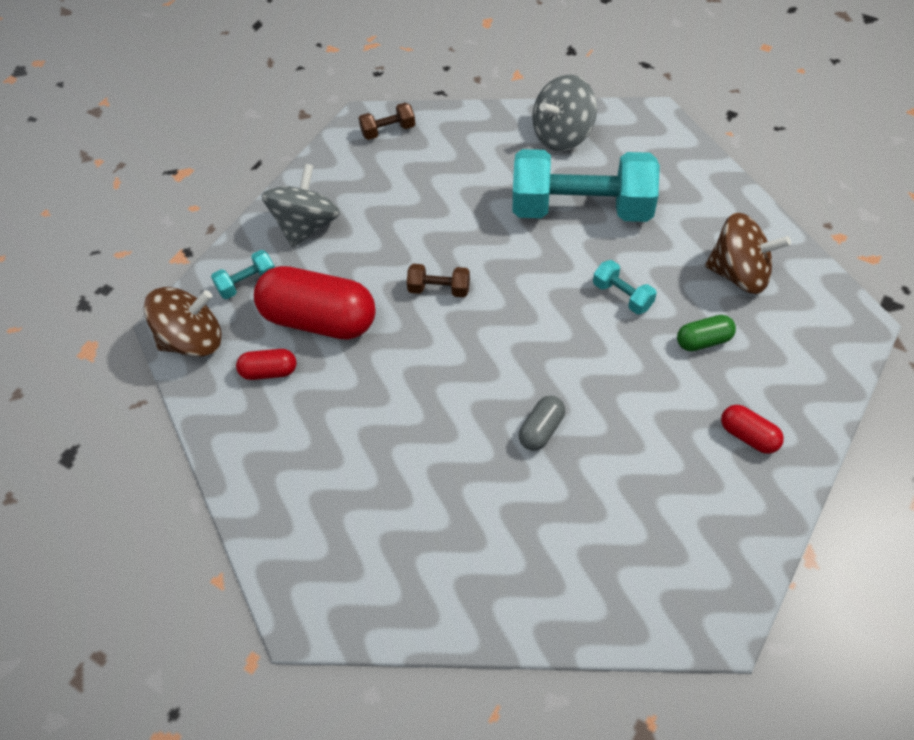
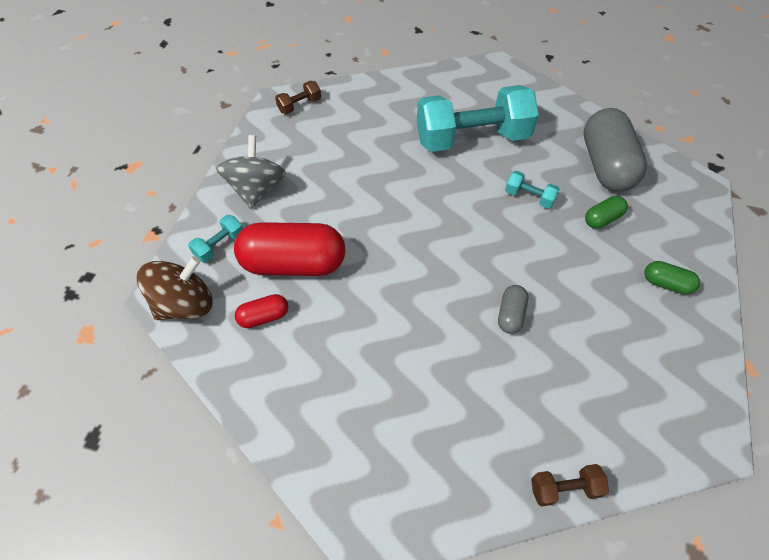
camera: 20 degrees left, 0 degrees up
brown dumbbell [407,264,470,297] -> brown dumbbell moved to [531,464,609,506]
grey spinning top [532,75,597,151] -> none
brown spinning top [705,212,791,294] -> grey capsule [584,108,647,192]
red capsule [721,405,784,454] -> green capsule [644,261,700,295]

